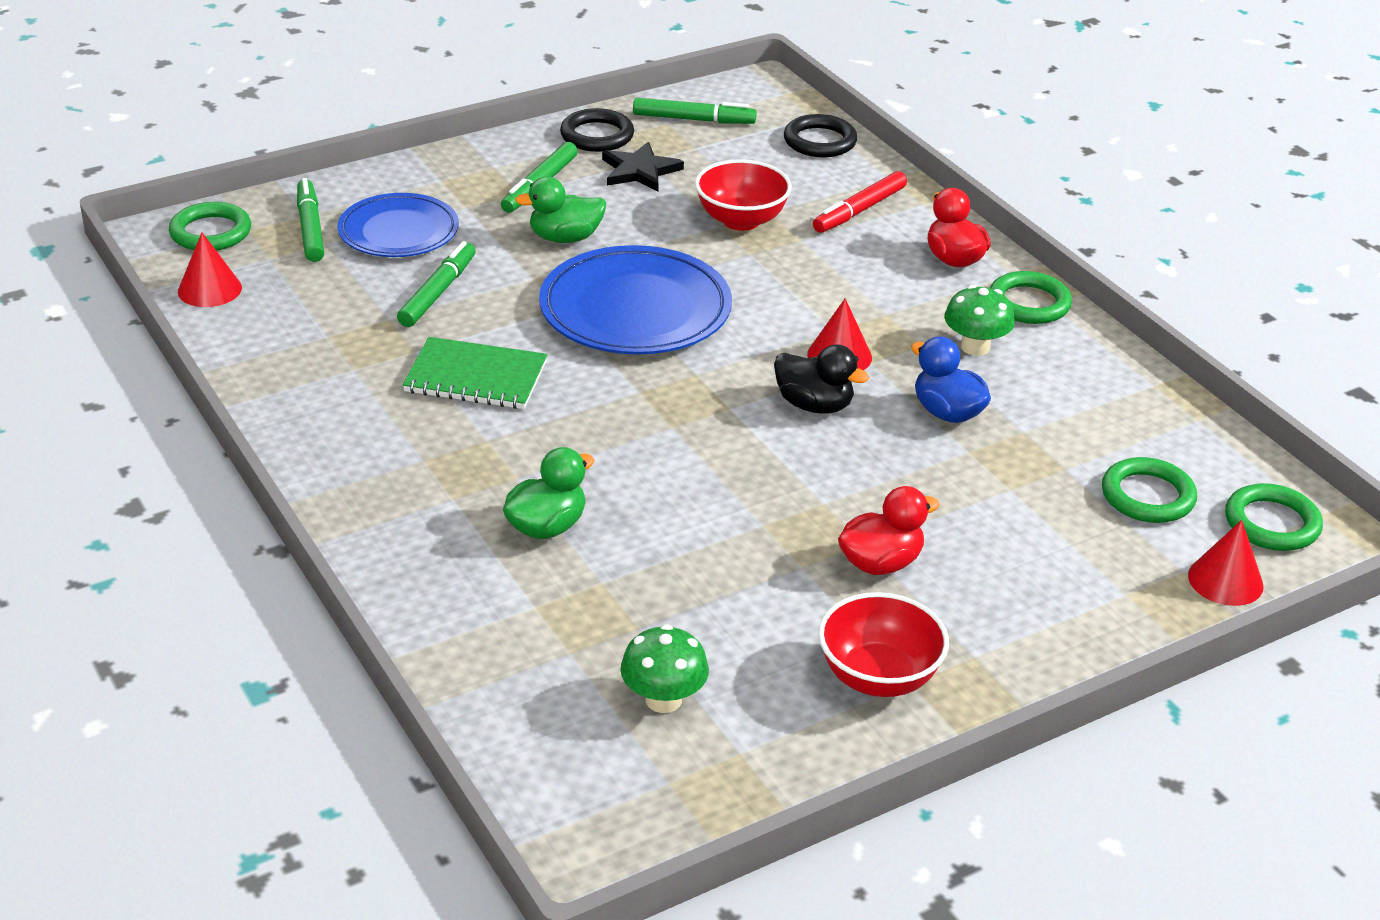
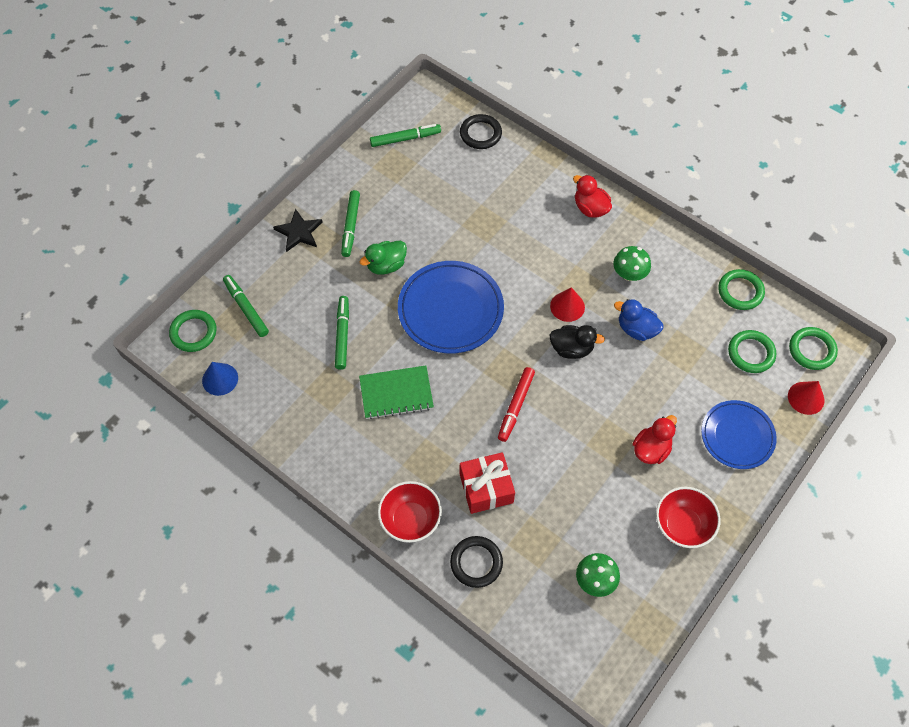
camera: 20 degrees left, 25 degrees up
red cone [178,233,242,307] -> blue cone [202,362,238,396]
blue plate [337,193,459,257] -> blue plate moved to [701,400,777,469]
green duck [503,447,594,539] -> red gift [460,452,515,514]
black ring [560,108,634,152] -> black ring moved to [450,536,503,588]
black star [602,142,684,192] -> black star moved to [273,209,322,252]
red bowl [695,159,792,231] -> red bowl moved to [378,481,442,543]
red marker [813,171,907,233] -> red marker moved to [498,367,535,442]
green ring [990,271,1072,324] -> green ring moved to [718,269,765,310]

